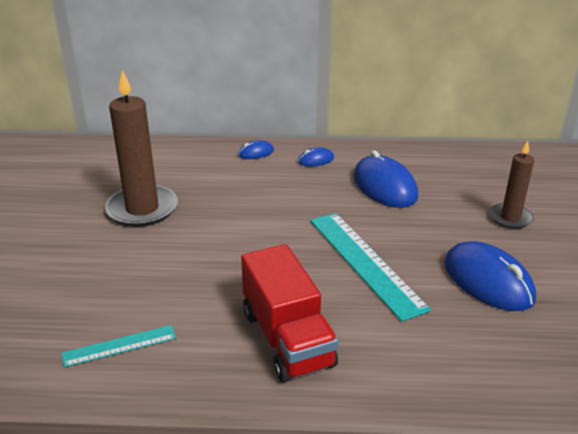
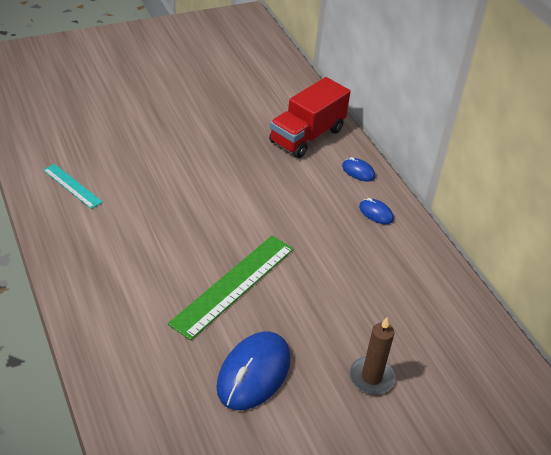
camera: 60 degrees right, 10 degrees up
brown candle [105,70,178,227] -> none
red truck [241,244,338,383] -> red truck moved to [269,77,350,158]
turquoise ruler [310,213,431,322] -> green ruler [168,236,294,340]
blue mouse [353,150,418,208] -> none

